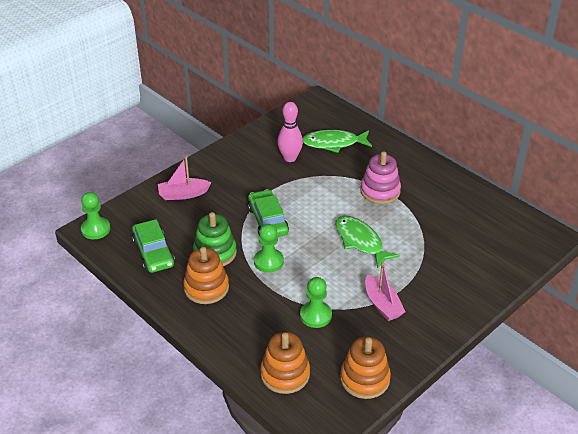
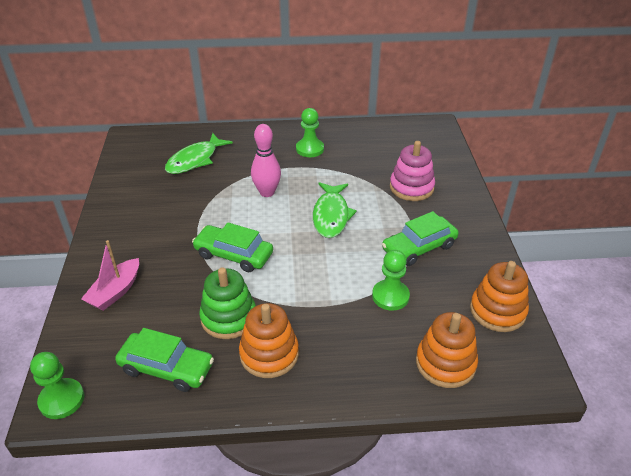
camera: 50 degrees left, 0 degrees up
green pawn [254,224,284,273] -> green pawn moved to [296,108,324,157]
pink bowling pin [277,102,303,162] -> pink bowling pin moved to [251,124,281,197]
green fish [335,215,400,269] -> green fish turned 90 degrees counterclockwise [313,182,357,238]
pink stacking toy [360,151,401,204] -> pink stacking toy moved to [390,141,435,201]
pink boat [365,262,405,321] -> green car [382,211,459,266]

